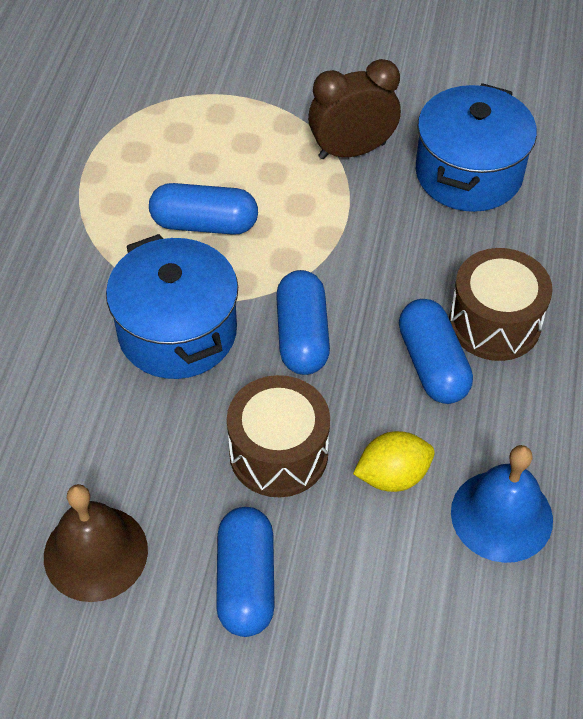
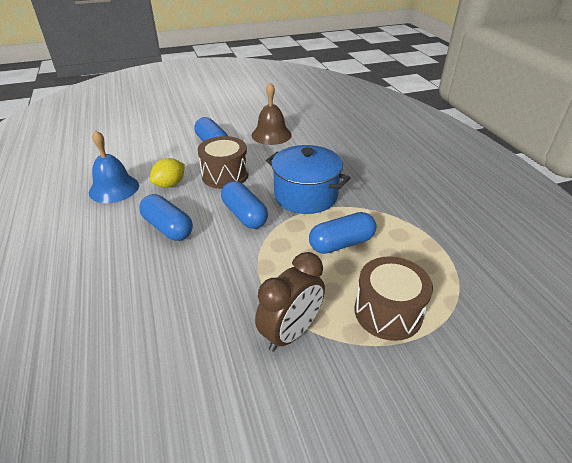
camera: 150 degrees right, 15 degrees down
blue pot [416,83,537,212] -> none
brown drum [449,248,552,361] -> brown drum moved to [355,256,433,341]

